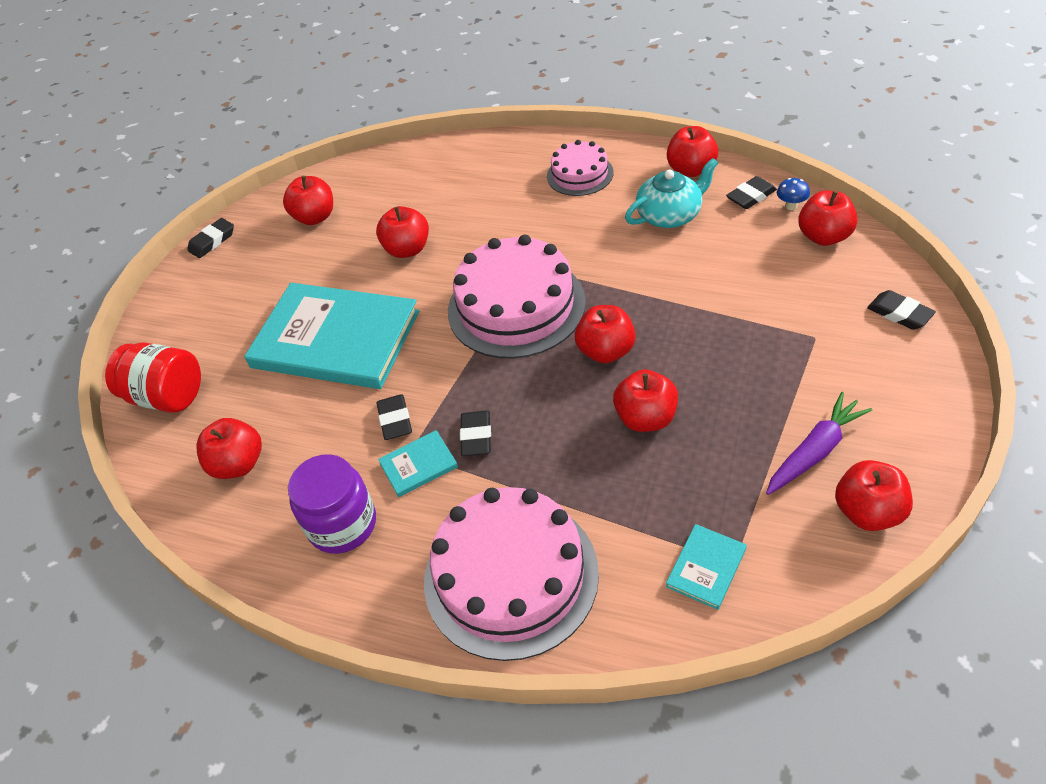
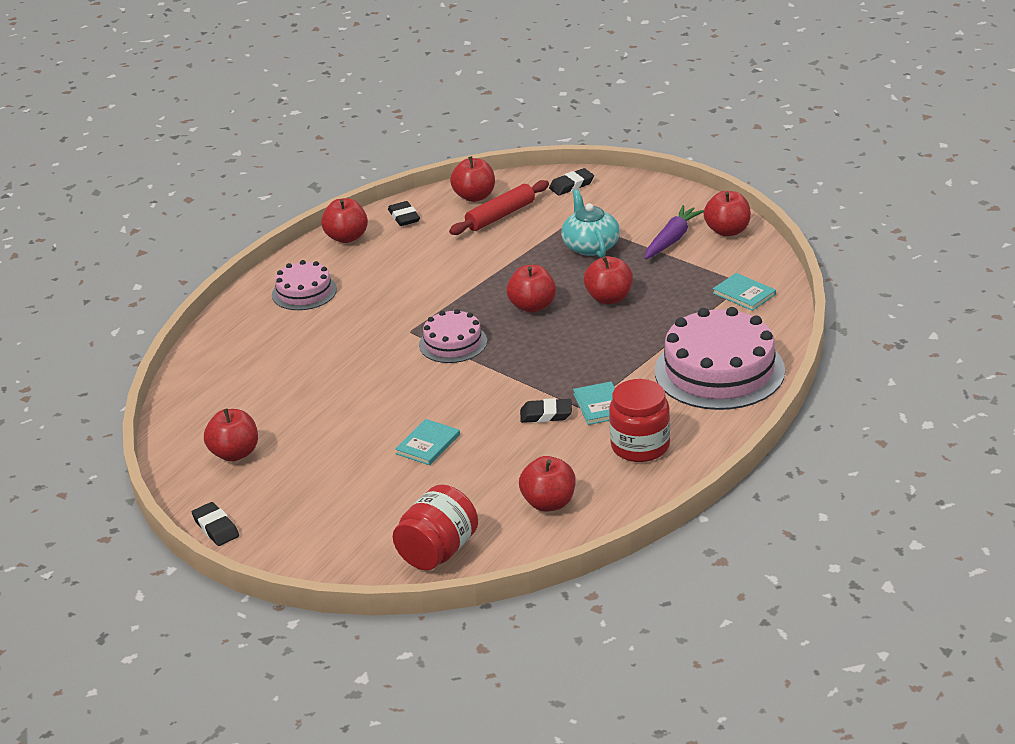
camera: 80 degrees left, 15 degrees down
turquoise book [244,283,419,389] -> turquoise book [395,419,460,465], size x0.40
purple jar [288,454,376,554] -> red jar [609,379,670,462]
red apple [376,206,429,258] -> none
pink cake [448,235,586,359] -> pink cake [419,309,487,363], size x0.55
black eraser [460,410,491,456] -> none
turquoise teapot [625,158,718,228] -> turquoise teapot moved to [561,190,620,258]
purple carrot [766,392,872,495] -> purple carrot turned 60 degrees clockwise [645,205,704,259]
blue mushroom [777,178,810,210] -> none
none -> red rolling pin [449,180,549,235]

